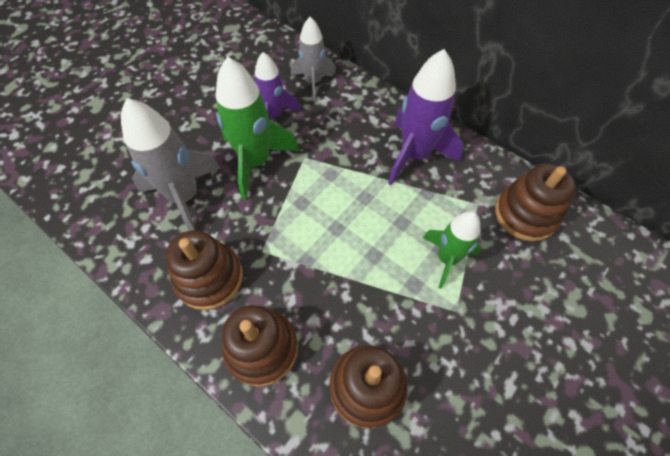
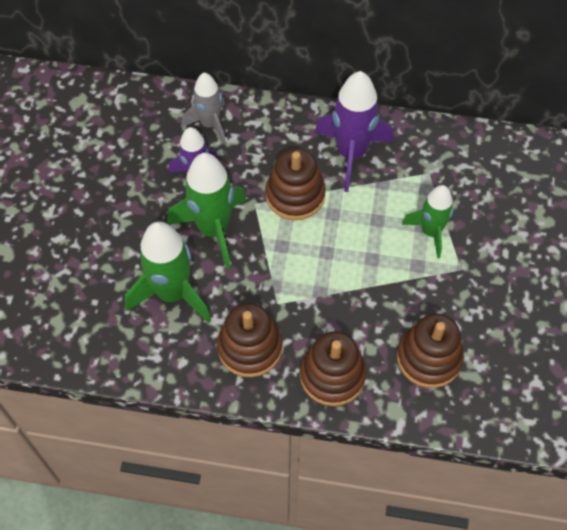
camera: 30 degrees left, 0 degrees up
grey rocket [121,98,221,231] -> green rocket [125,221,211,323]
brown stacking toy [495,163,576,241] -> brown stacking toy moved to [266,148,325,220]

